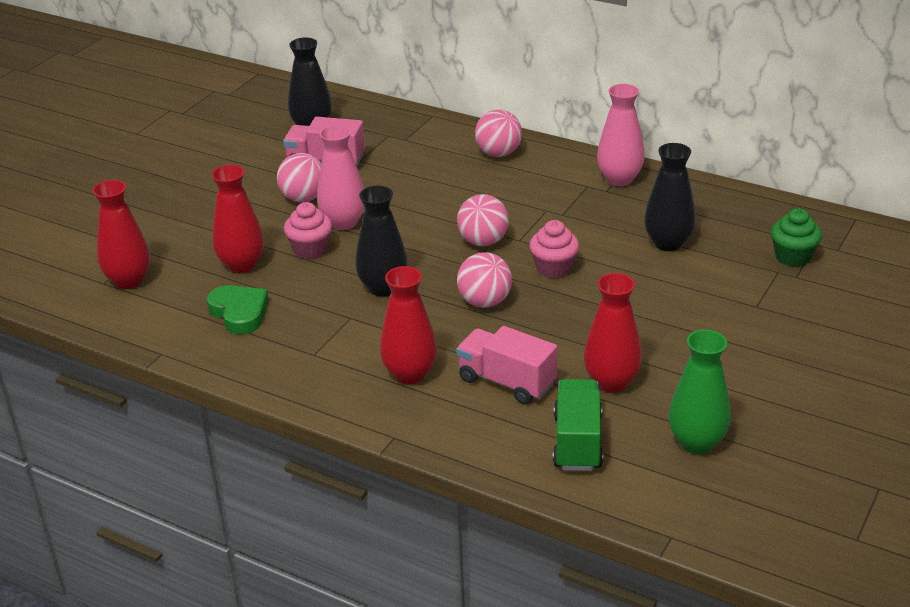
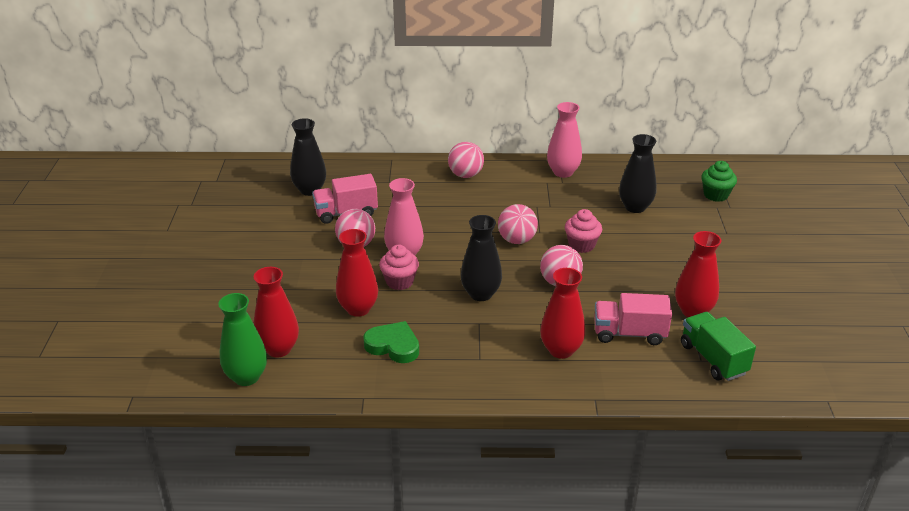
camera: 30 degrees left, 0 degrees up
green vase [668,329,731,454] -> green vase moved to [218,293,267,386]

